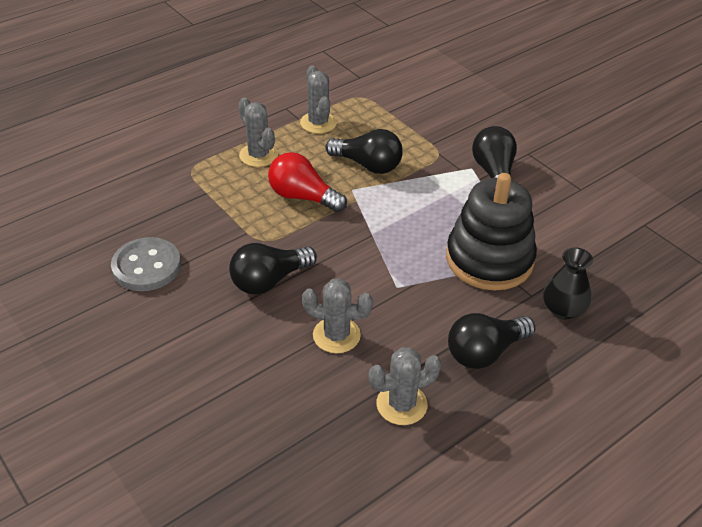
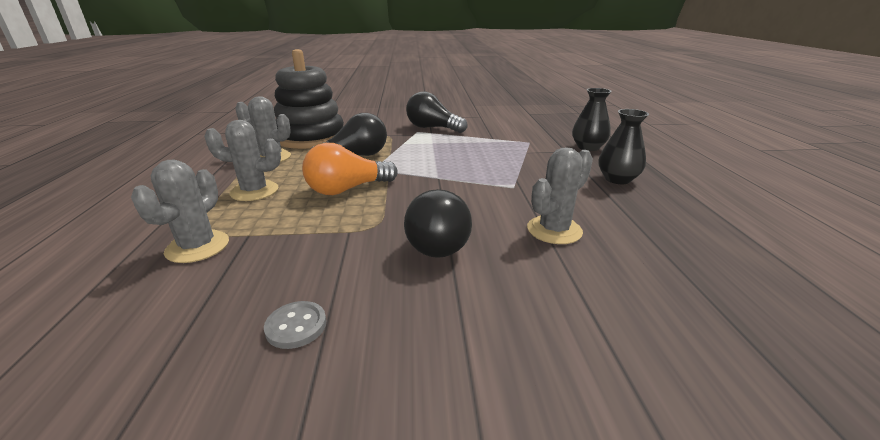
camera: 55 degrees left, 15 degrees down
grey button [111,237,181,291] -> grey button [264,301,326,349], size x0.51
red light bulb [268,152,347,213] -> orange light bulb [302,143,398,195]
grey cactus [369,347,441,425] -> grey cactus moved to [131,159,229,263]
black stacking toy [446,173,537,290] -> black stacking toy moved to [274,49,344,149]
black light bulb [448,313,535,369] -> black vase [599,109,649,184]

